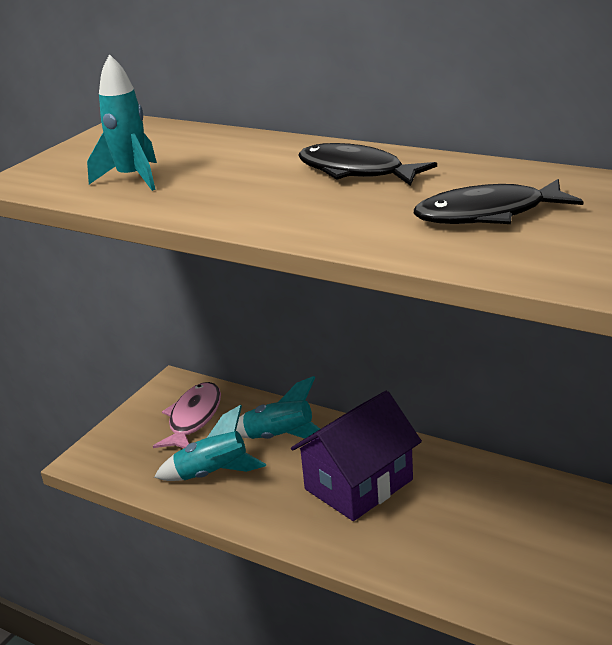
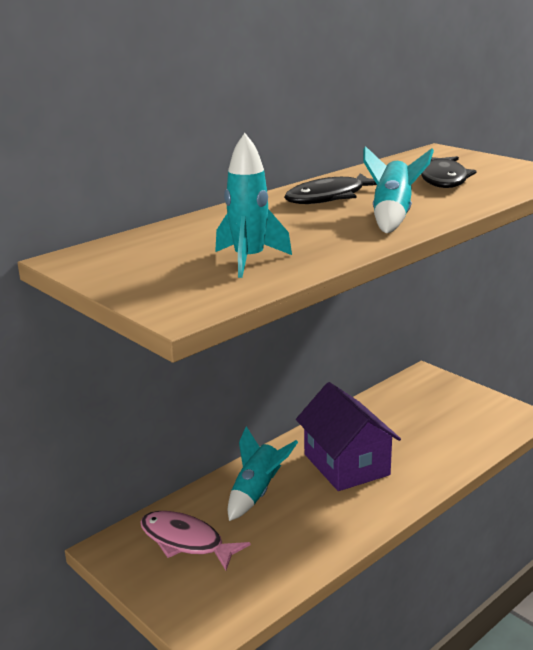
camera: 75 degrees left, 5 degrees down
turquoise rocket [154,405,266,481] -> turquoise rocket moved to [363,146,434,233]

